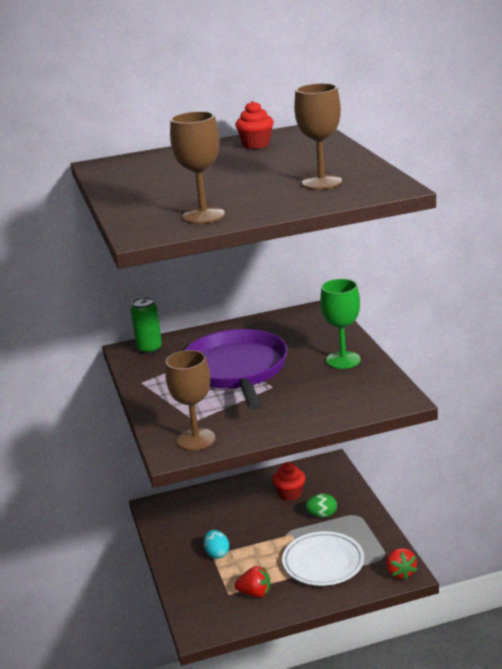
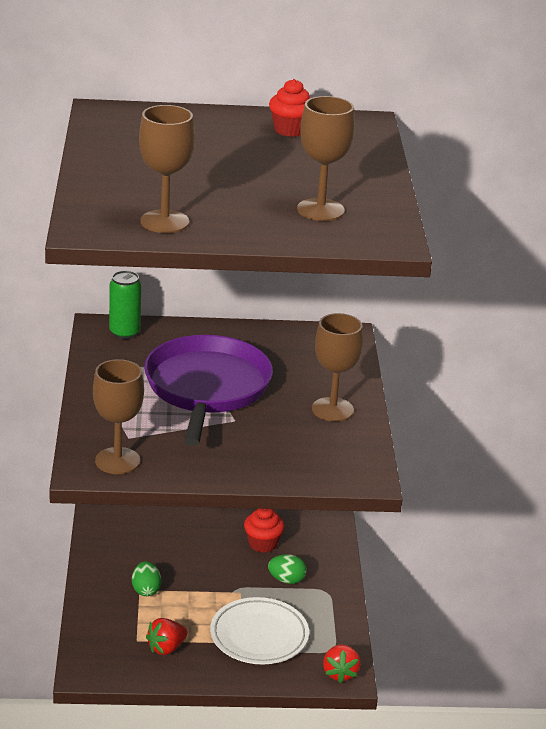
camera: 10 degrees right, 5 degrees up
turquoise egg [204,530,229,559] -> green egg [132,561,161,596]
red strawberry [235,566,270,598] -> red strawberry turned 120 degrees clockwise [146,618,188,655]
green goblet [320,279,361,369] -> brown goblet [312,313,363,422]

